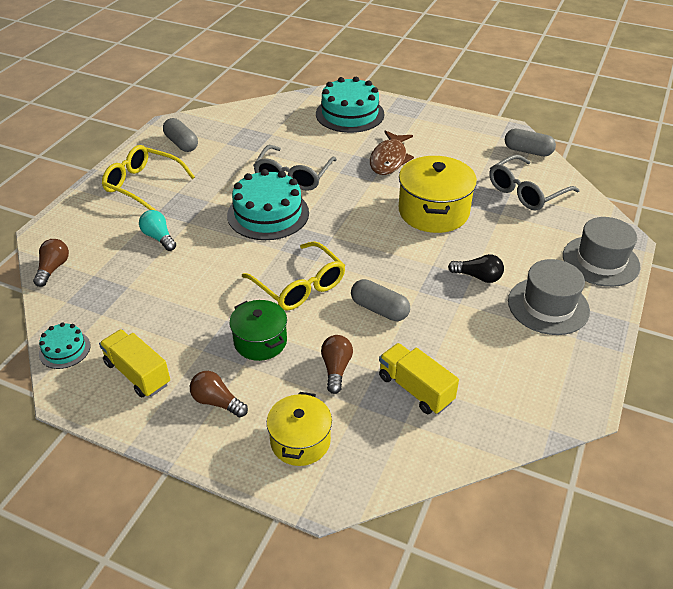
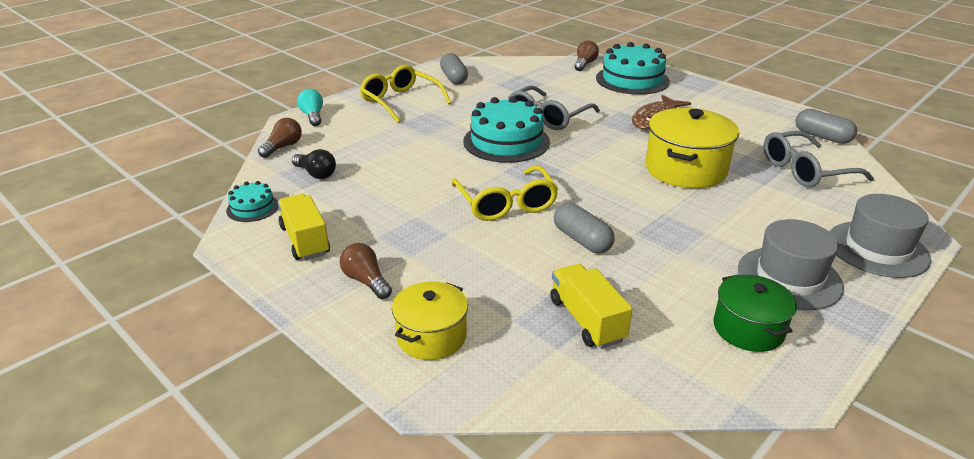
camera: 20 degrees right, 10 degrees down
turquoise light bulb [139,210,176,251] -> turquoise light bulb moved to [297,89,323,126]
green pot [229,300,287,361] -> green pot moved to [713,274,797,352]
brown light bulb [321,335,353,394] -> brown light bulb moved to [574,40,599,71]
black light bulb [448,254,504,283] -> black light bulb moved to [292,149,336,179]

